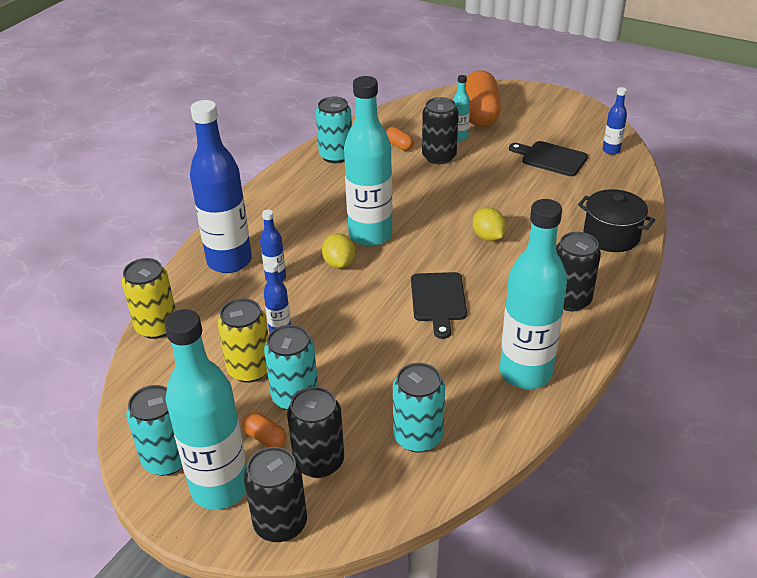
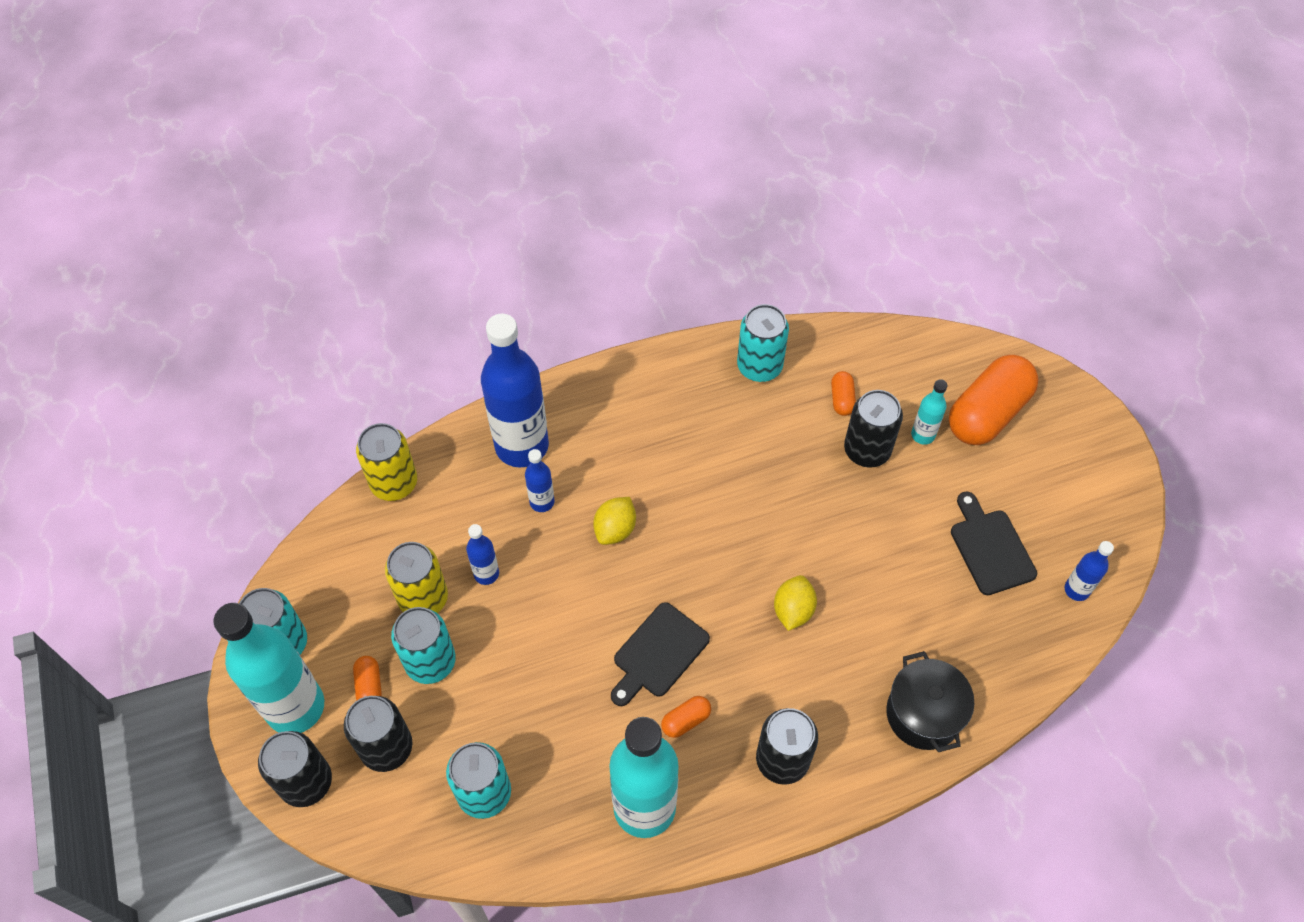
camera: 40 degrees right, 20 degrees up
turquoise bottle [344,76,392,246] -> none
none -> orange capsule [661,696,711,738]

